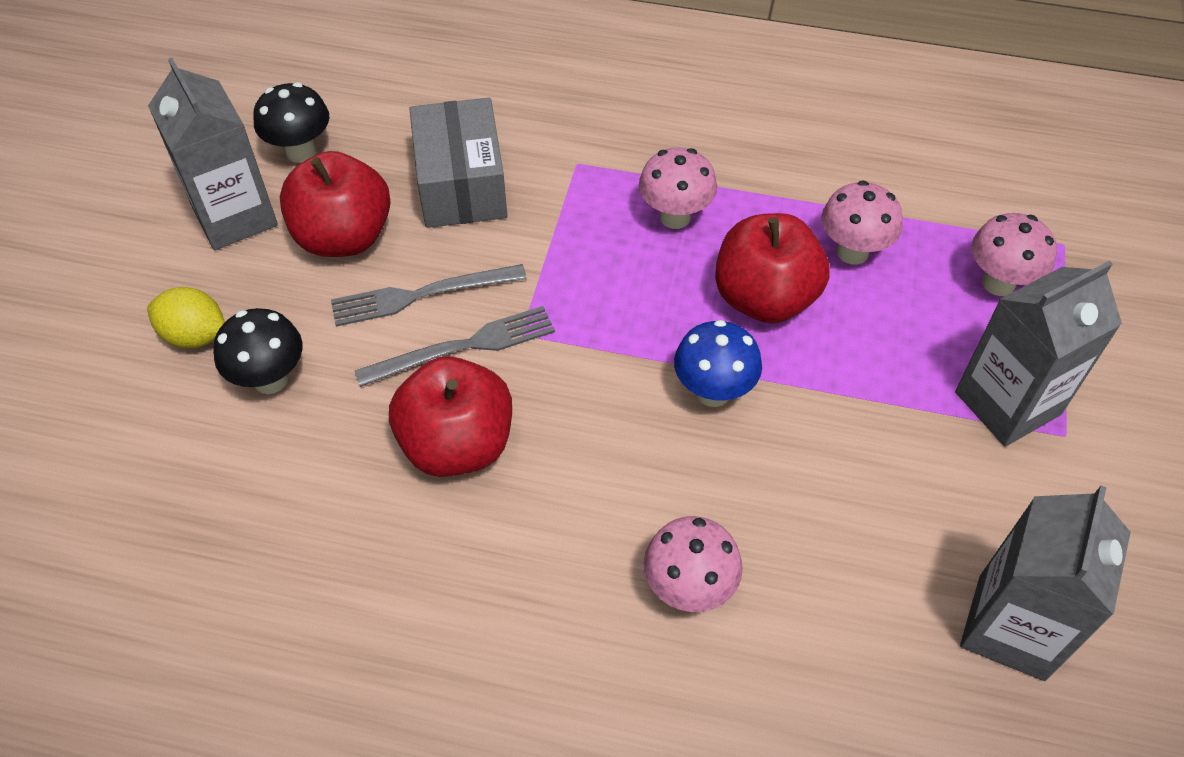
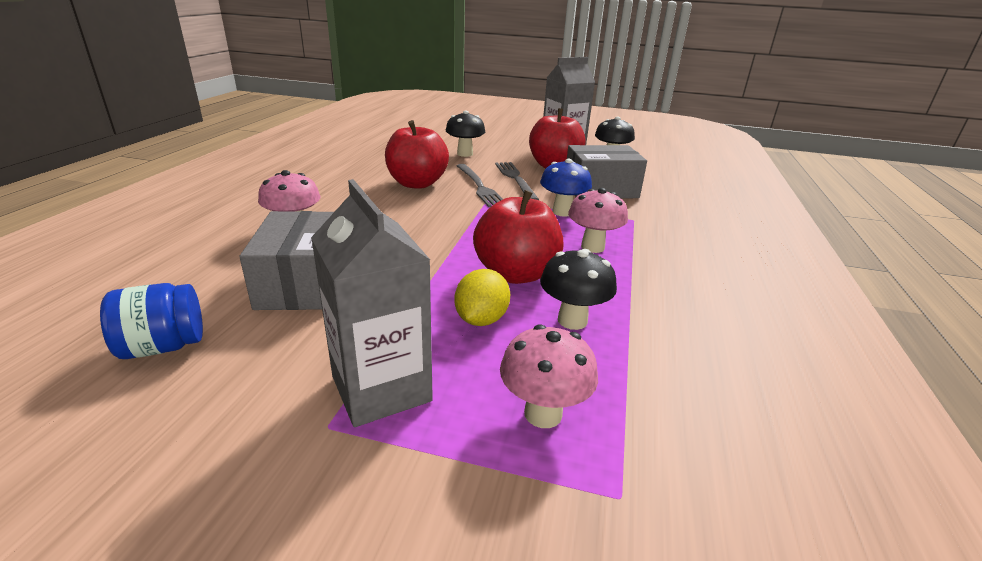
camera: 90 degrees right, 25 degrees down
yellow lemon [147,287,225,348] -> yellow lemon moved to [455,269,510,326]
blue mushroom [674,320,762,407] -> blue mushroom moved to [540,159,592,217]
pink mushroom [821,180,903,265] -> black mushroom [540,249,617,330]
grey carton [960,486,1131,681] -> blue jar [100,283,203,359]
none -> grey box [239,211,334,310]

